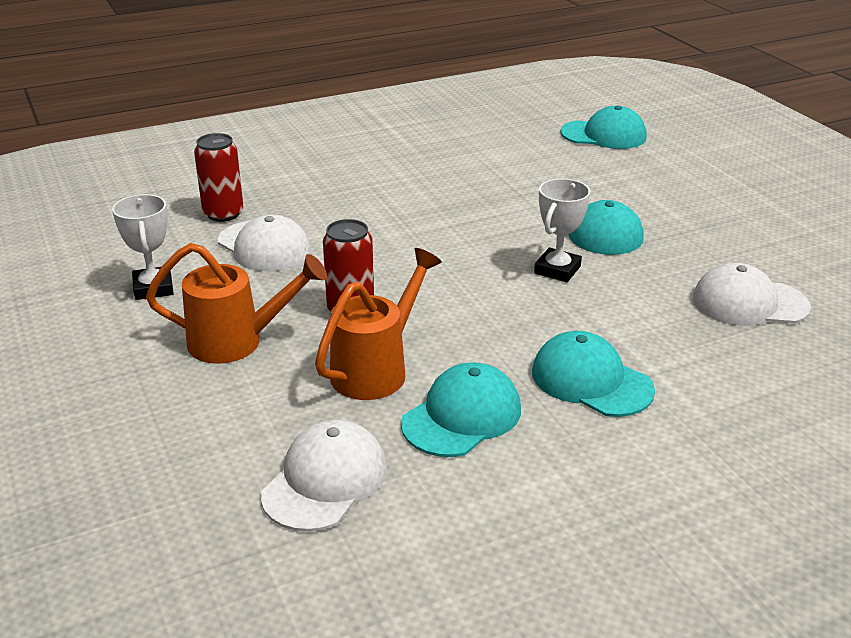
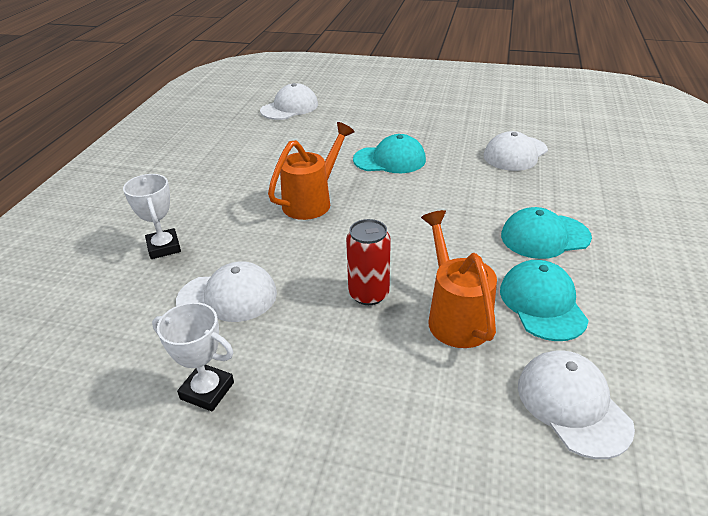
camera: 50 degrees left, 5 degrees up
orange watering can [146,243,327,364] -> orange watering can moved to [268,122,354,220]
red can [194,133,243,222] -> none
white trophy [534,179,590,282] -> white trophy moved to [123,174,181,259]
turquoise cap [560,105,647,149] -> white cap [260,83,318,120]

